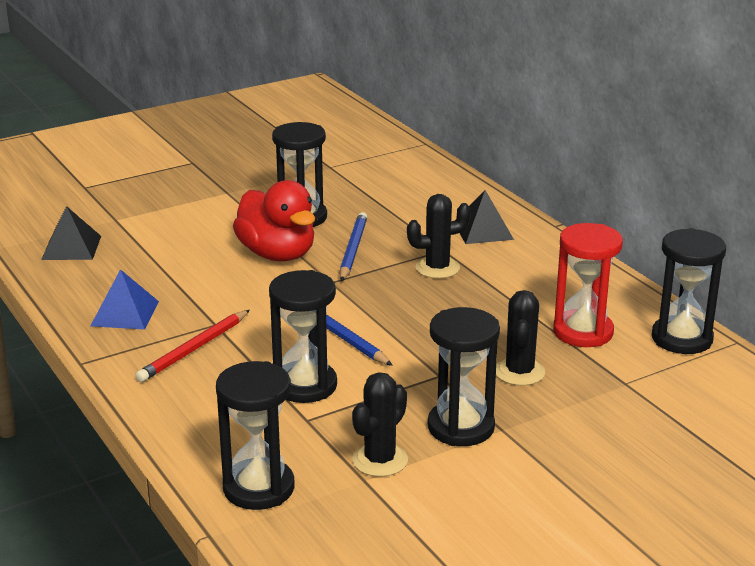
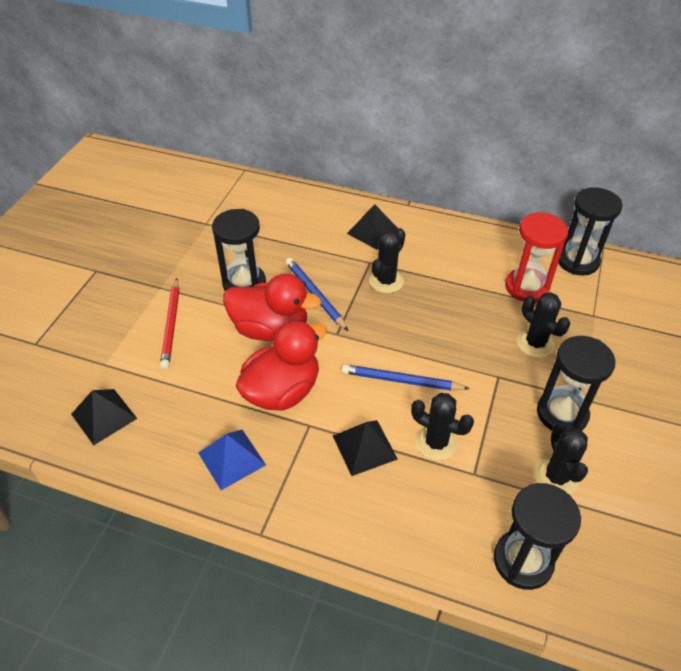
camera: 40 degrees left, 20 degrees up
red pencil [135,310,250,382] -> red pencil moved to [160,278,179,369]
black hourglass [269,270,337,403] -> black cactus [411,393,474,461]
none -> red duck [236,320,327,411]
none -> black pyramid [333,420,398,476]

